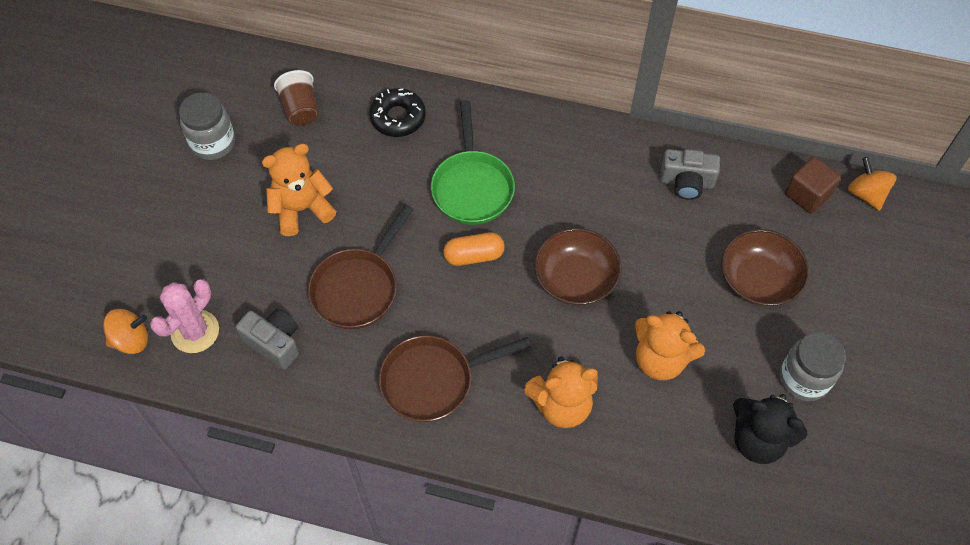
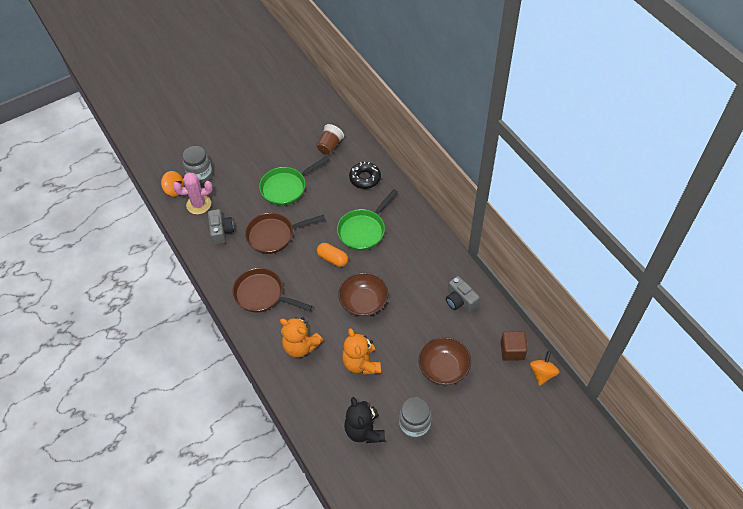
camera: 45 degrees right, 5 degrees down
grey jar [179,92,235,160] -> grey jar moved to [182,146,212,184]
orange teddy bear [262,144,336,236] -> green pan [259,156,330,206]

